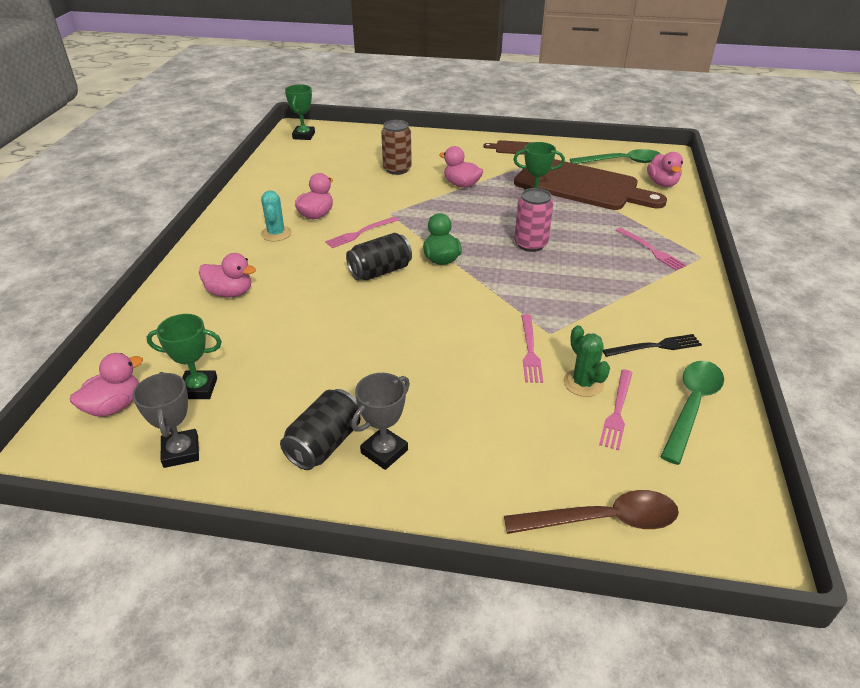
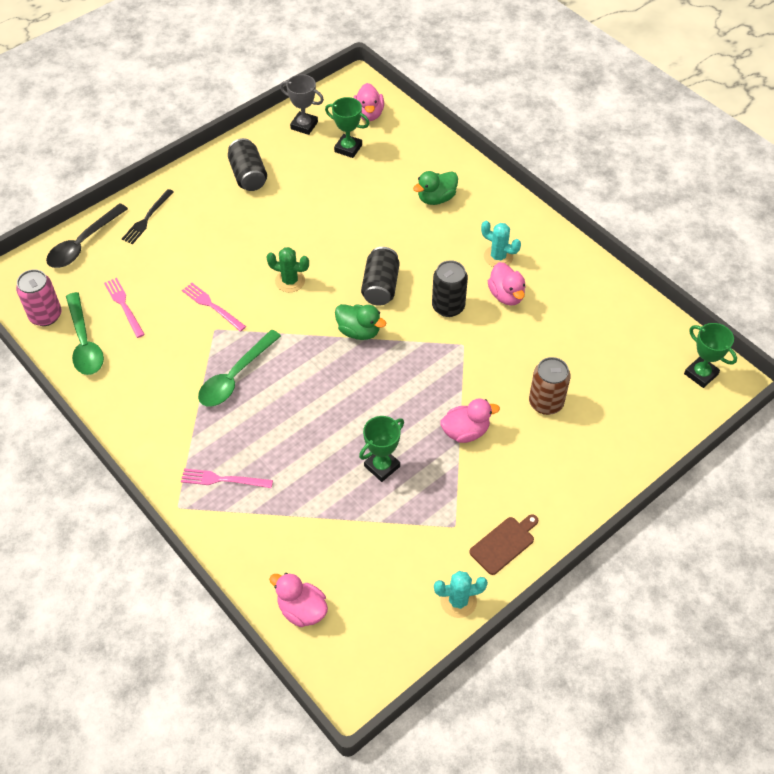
camera: 130 degrees right, 15 degrees up
green trophy [147,314,222,399] -> green trophy turned 75 degrees clockwise [325,97,370,158]
pink duck [199,253,256,297] -> green duck [413,171,458,205]
pink fork [325,217,399,248] -> black can [432,260,468,317]
grey trophy [351,373,410,470] -> none
brown spoon [504,490,679,534] -> black spoon [46,203,128,268]
brown cutting board [514,159,667,210] -> none
pink can [514,188,553,252] -> pink can moved to [16,269,62,326]
green cactus [564,325,610,397] -> green cactus moved to [267,247,309,292]
green spoon [570,149,661,164] -> green spoon moved to [198,330,281,406]
black fork [603,334,702,357] -> black fork moved to [122,189,174,244]
none -> turquoise cactus [434,571,488,618]

